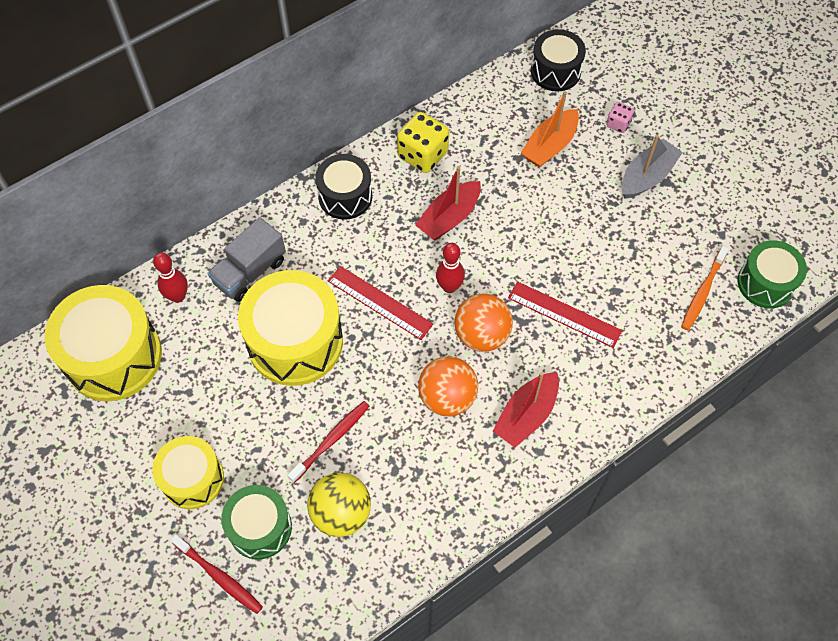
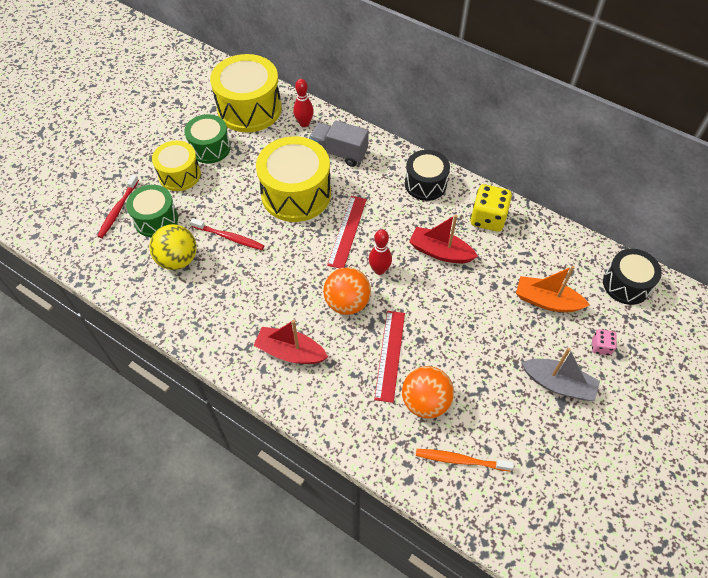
camera: 70 degrees right, 5 degrees down
orange ball [418,356,478,417] -> orange ball moved to [402,366,454,419]
green drum [738,240,807,308] -> green drum moved to [184,114,231,164]

